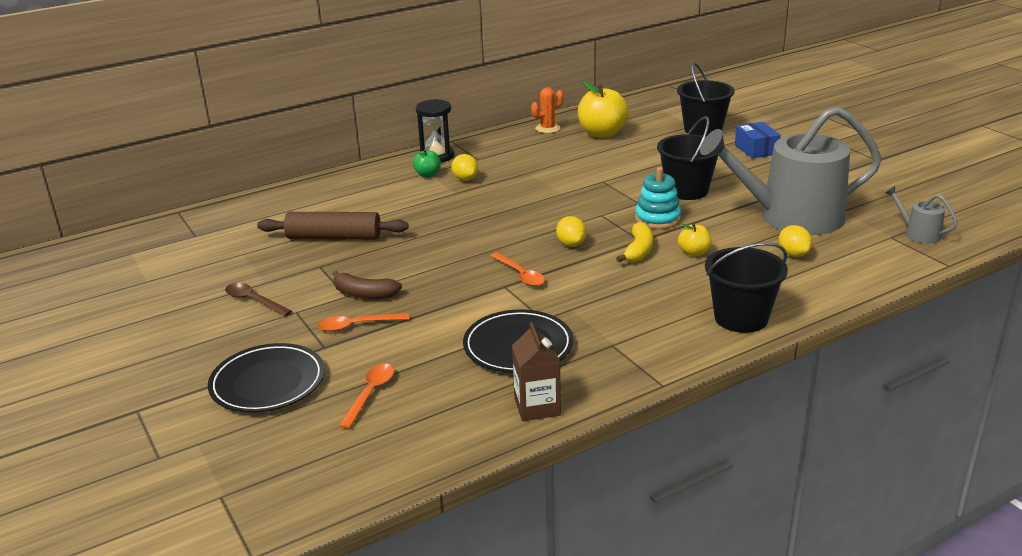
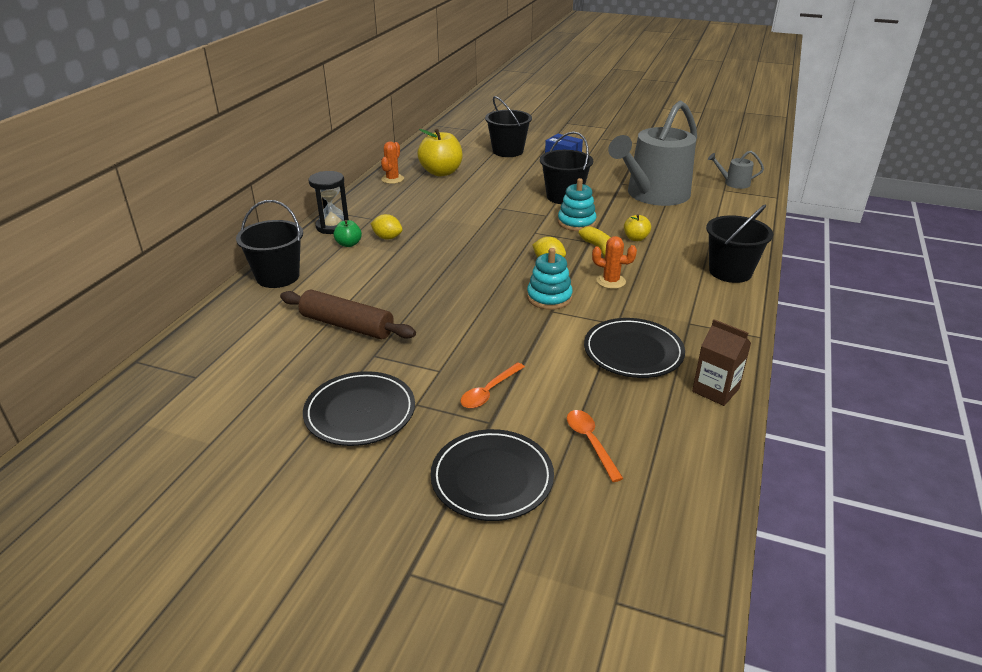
camera: 40 degrees left, 5 degrees up
brown spoon [225,283,292,316] -> black plate [303,371,415,446]
brown rolling pin [257,212,409,240] -> brown rolling pin turned 60 degrees clockwise [280,290,416,339]
brown banana [332,271,402,299] -> none
orange spoon [490,252,545,286] -> turquoise stacking toy [527,248,573,310]
yellow lemon [779,225,812,257] -> none
none -> black bucket [236,200,303,288]
none -> orange cactus [592,236,637,289]

